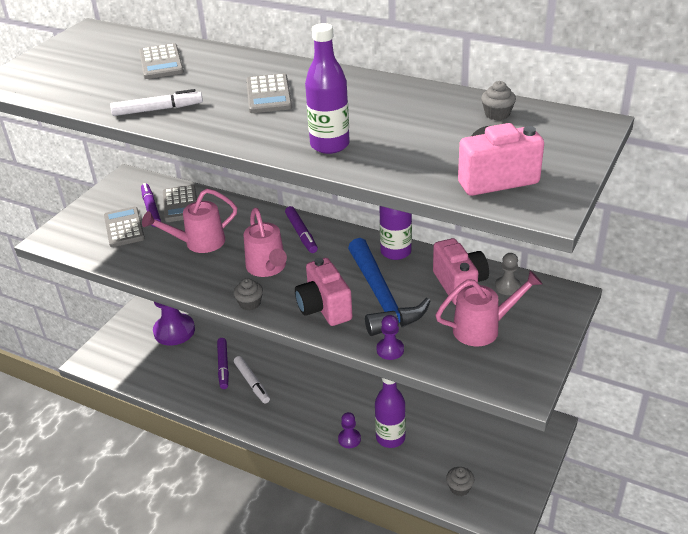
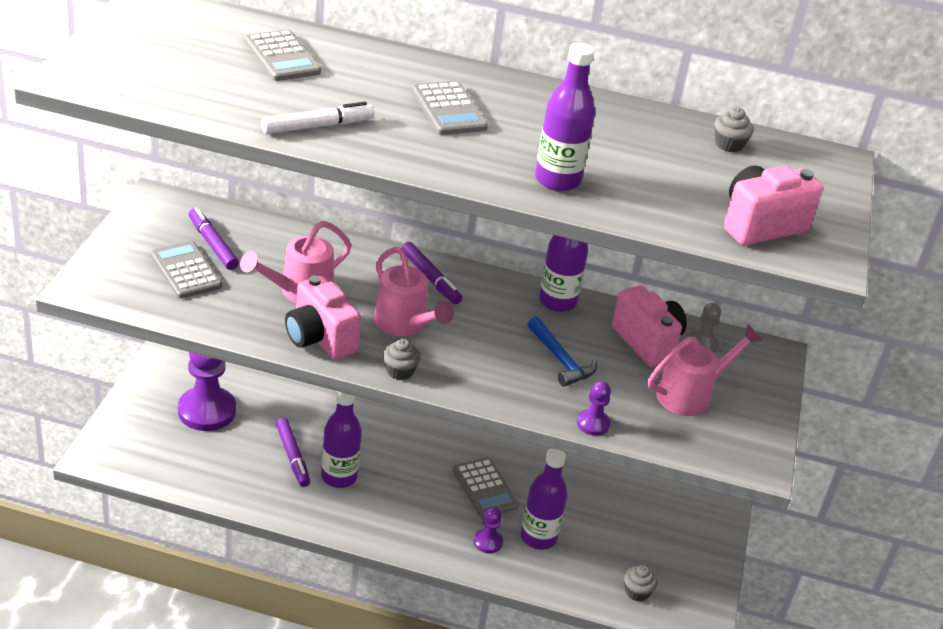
camera: 20 degrees left, 0 degrees up
grey calculator [163,185,197,222] -> grey calculator moved to [453,457,519,518]
white marker [234,356,270,404] -> purple bottle [321,391,362,488]
pink camera [295,258,353,326] -> pink camera moved to [285,276,361,360]
blue hammer [348,238,430,336] -> blue hammer [527,317,597,387], size x0.57

